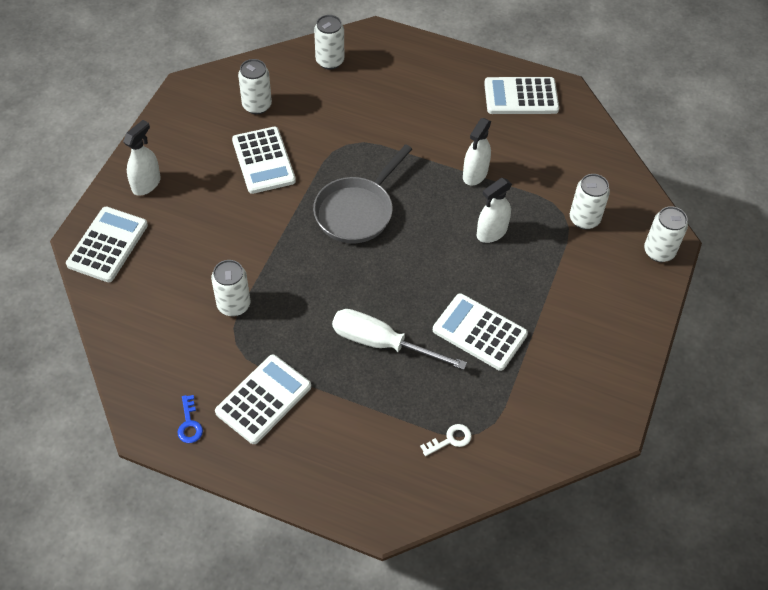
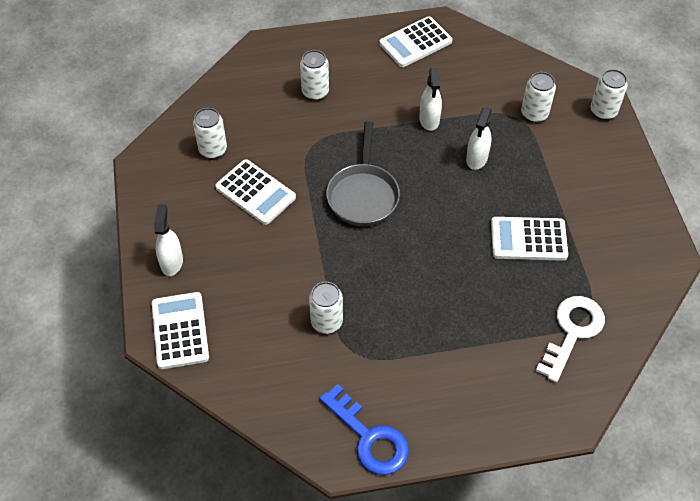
camera: 30 degrees left, 0 degrees up
blue key [177,395,203,443] -> blue key [319,384,409,475], size x2.16
white calculator [215,354,311,444] -> none
white can [314,15,344,70] -> white can moved to [300,50,329,101]
white screwdriver [332,309,467,370] -> none
white key [420,424,472,456] -> white key [536,296,605,382], size x2.16

